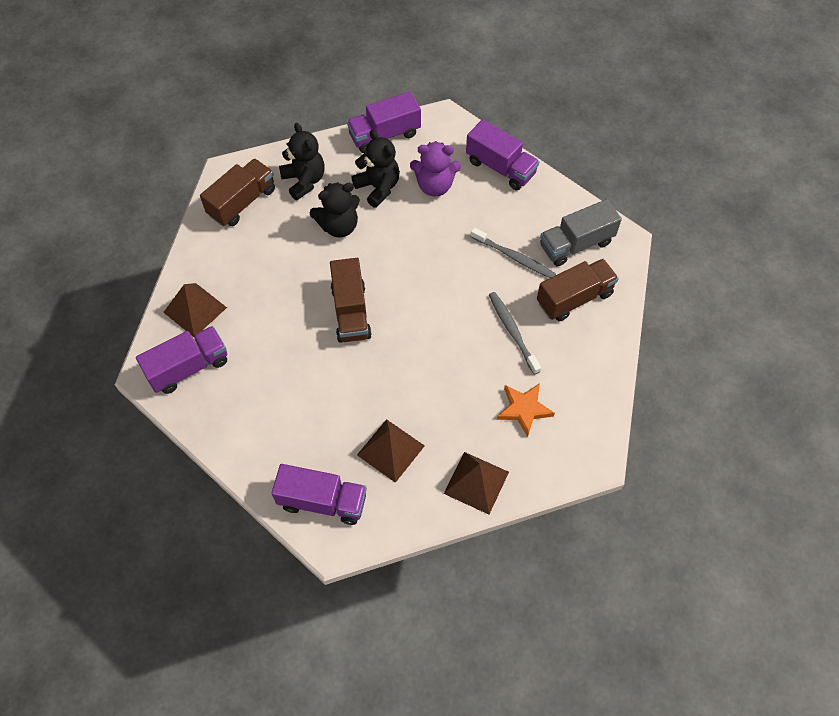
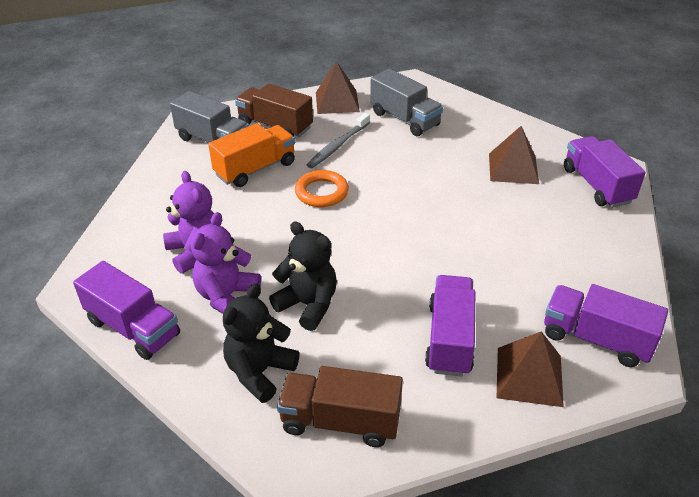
camera: 120 degrees left, 20 degrees down
brown truck [330,258,372,343] -> none
black teddy bear [351,130,400,208] -> purple teddy bear [191,212,261,314]
brown pyramid [444,452,509,514] -> brown pyramid moved to [316,61,360,114]
purple truck [466,119,540,190] -> purple truck moved to [425,275,475,376]
grey toothbrush [471,227,556,278] -> orange truck [208,123,295,187]
orange star [497,383,555,437] -> grey truck [370,69,443,136]
none -> orange ring [295,170,349,207]

